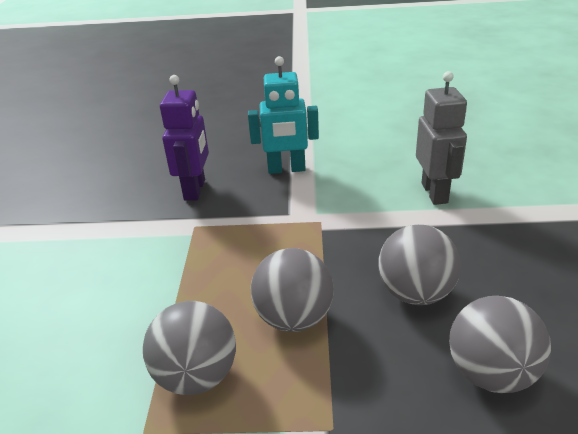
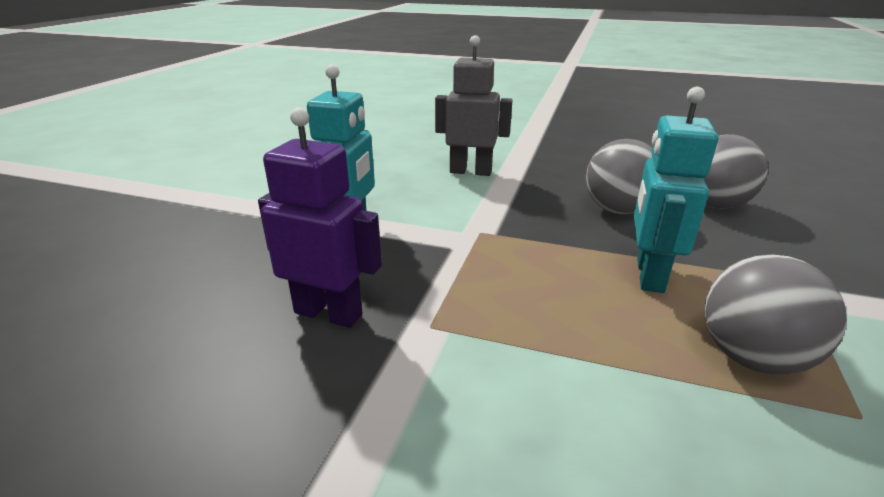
camera: 75 degrees left, 5 degrees down
grey ball [251,248,334,332] -> turquoise robot [634,87,719,293]

